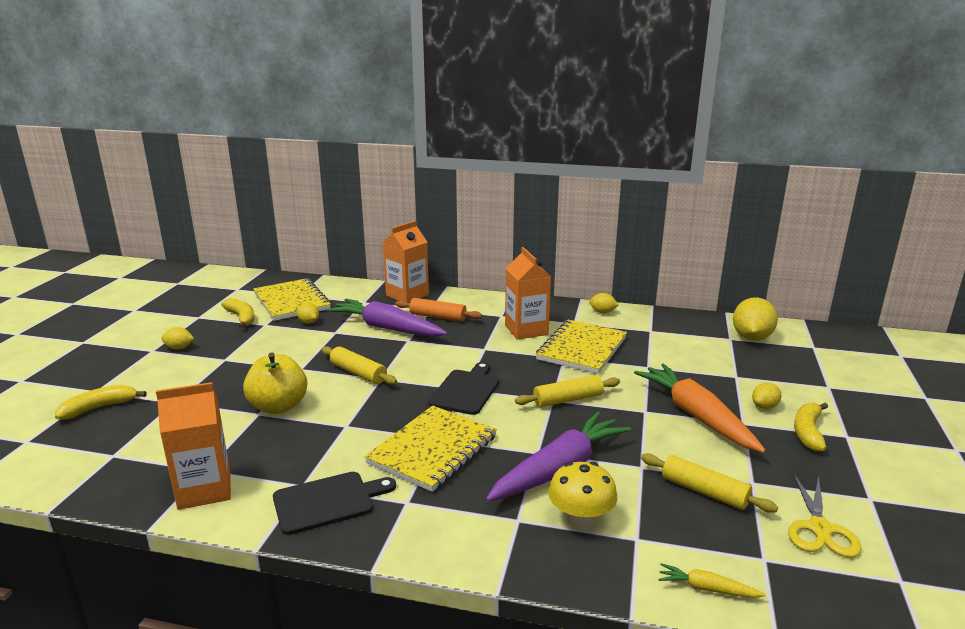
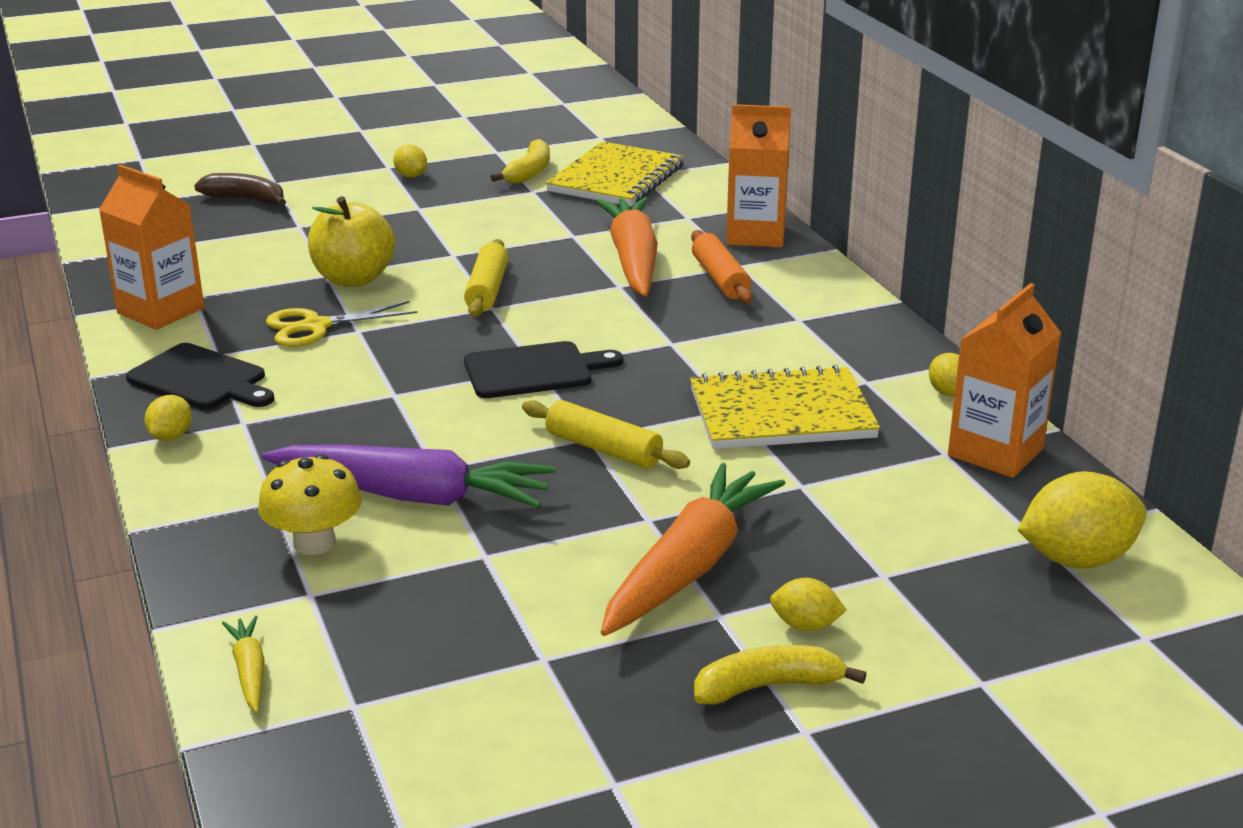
camera: 55 degrees right, 5 degrees up
yellow banana [55,385,147,420] -> brown banana [194,173,286,206]
yellow lemon [297,302,319,324] -> yellow lemon moved to [144,395,192,441]
purple carrot [327,299,448,337] -> orange carrot [596,197,658,297]
yellow notebook [364,406,497,492] -> none
orange carton [505,247,551,340] -> orange carton moved to [948,283,1061,478]
yellow rolling pin [641,453,778,513] -> none
yellow scissors [788,474,862,558] -> yellow scissors moved to [266,301,417,347]

